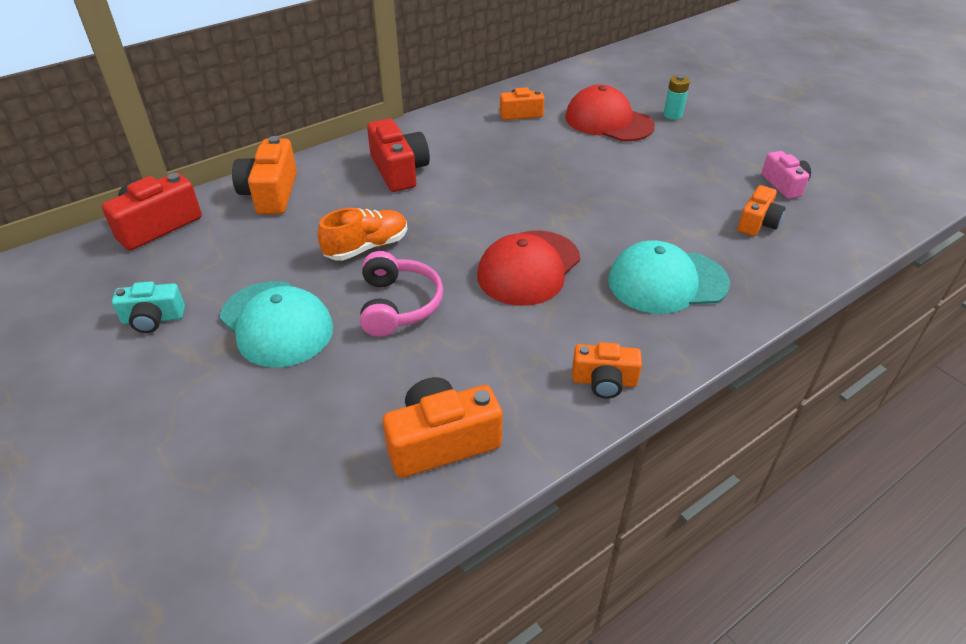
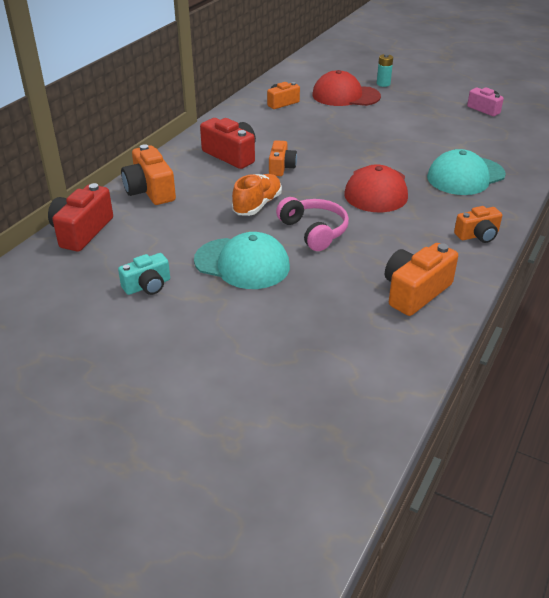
camera: 25 degrees left, 5 degrees down
orange camera [738,185,786,236] -> orange camera moved to [269,140,297,176]

